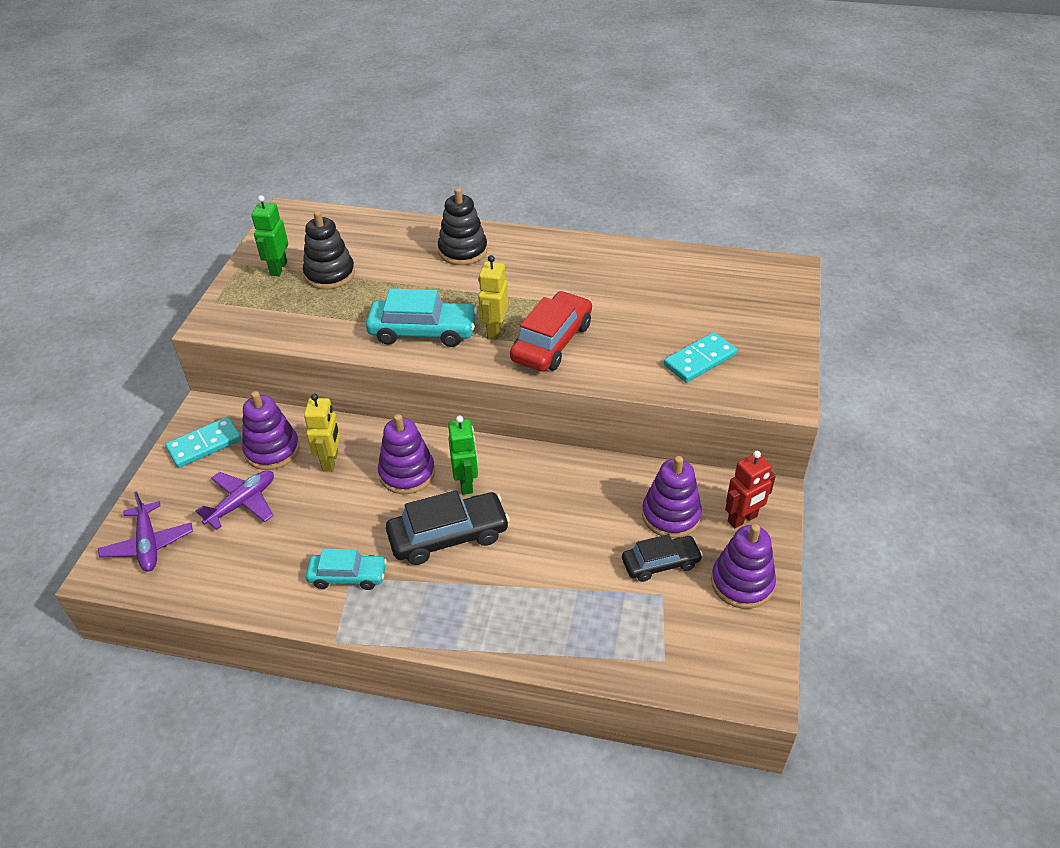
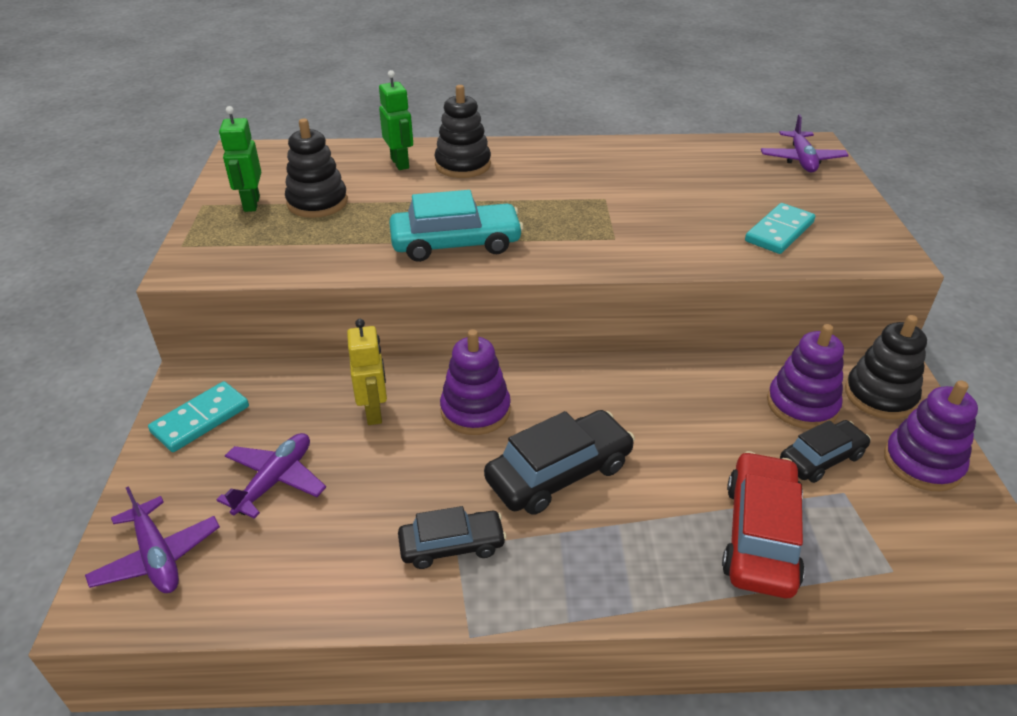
camera: 15 degrees left, 5 degrees down
purple stacking toy [242,391,300,470] -> none
turquoise car [306,549,387,590] -> black car [398,506,507,569]
green robot [448,416,478,495] -> green robot moved to [379,70,413,170]
yellow robot [478,255,508,340] -> none
red car [510,291,592,372] -> red car moved to [722,451,805,598]
red robot [725,451,776,528] -> black stacking toy [845,315,927,419]
none -> purple plane [761,114,849,172]

